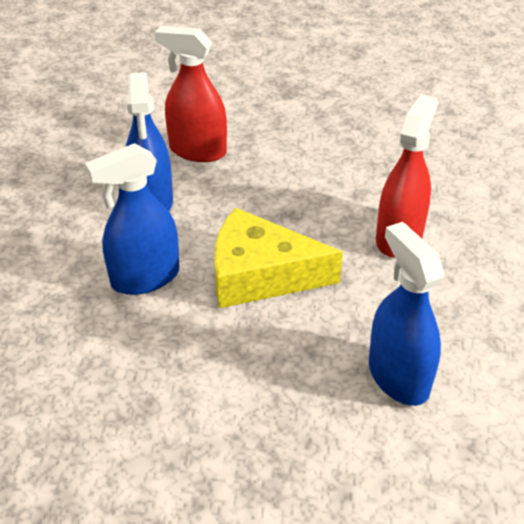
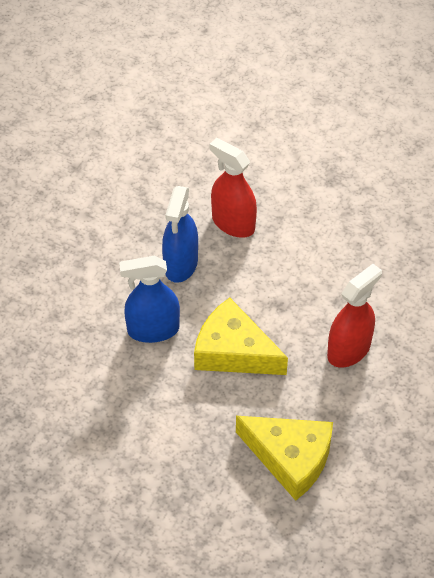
camera: 20 degrees right, 10 degrees up
blue spray bottle [369,222,444,406] -> yellow cheese [236,416,333,501]

